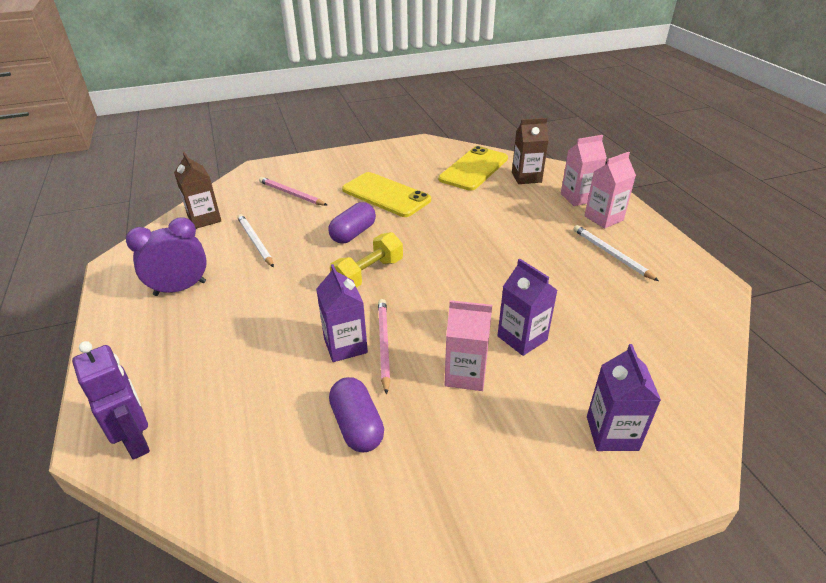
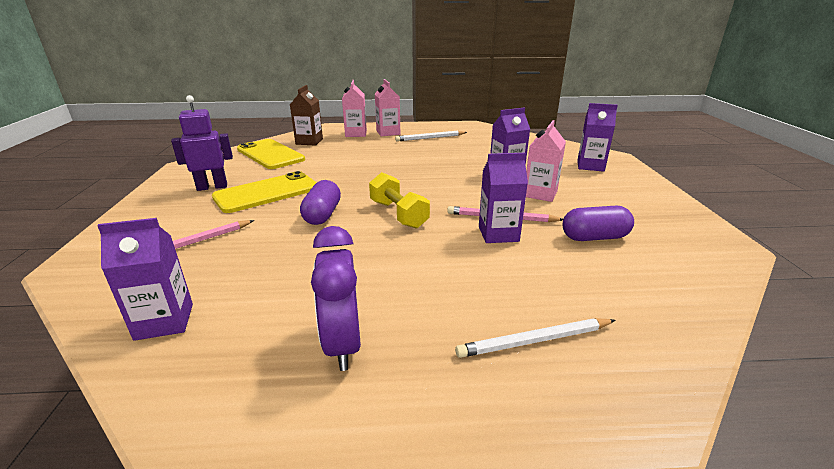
camera: 75 degrees left, 10 degrees down
purple robot [72,341,150,460] -> purple robot moved to [171,95,233,191]
brown carton [174,152,221,229] -> purple carton [97,218,193,341]
white pencil [237,214,274,267] -> white pencil moved to [455,318,616,358]
purple capsule [328,202,376,243] -> purple capsule turned 45 degrees clockwise [300,180,341,225]

